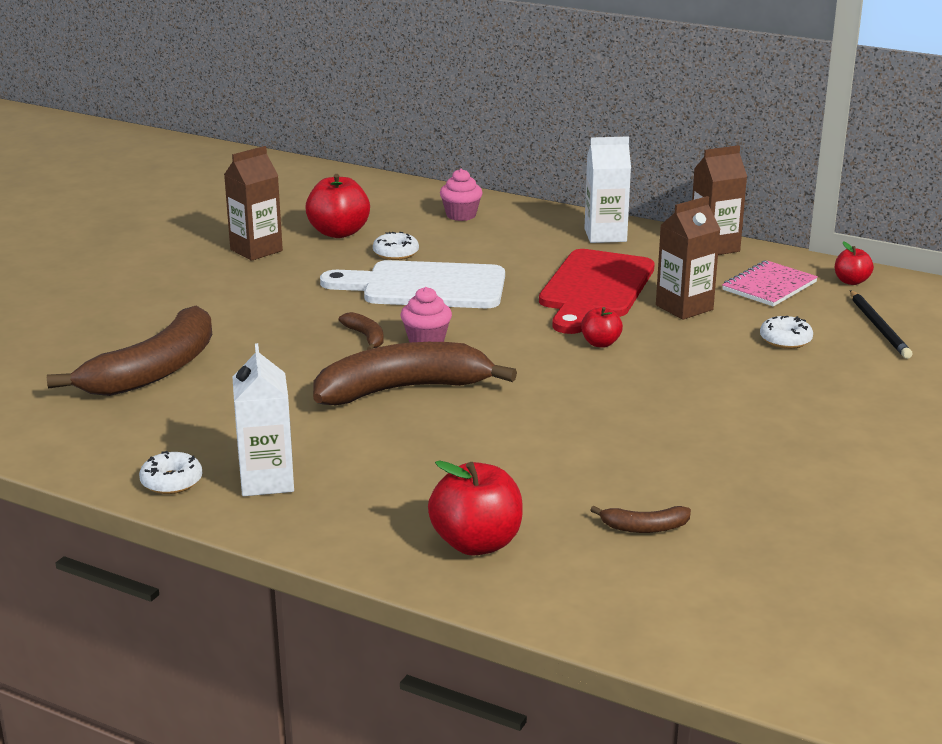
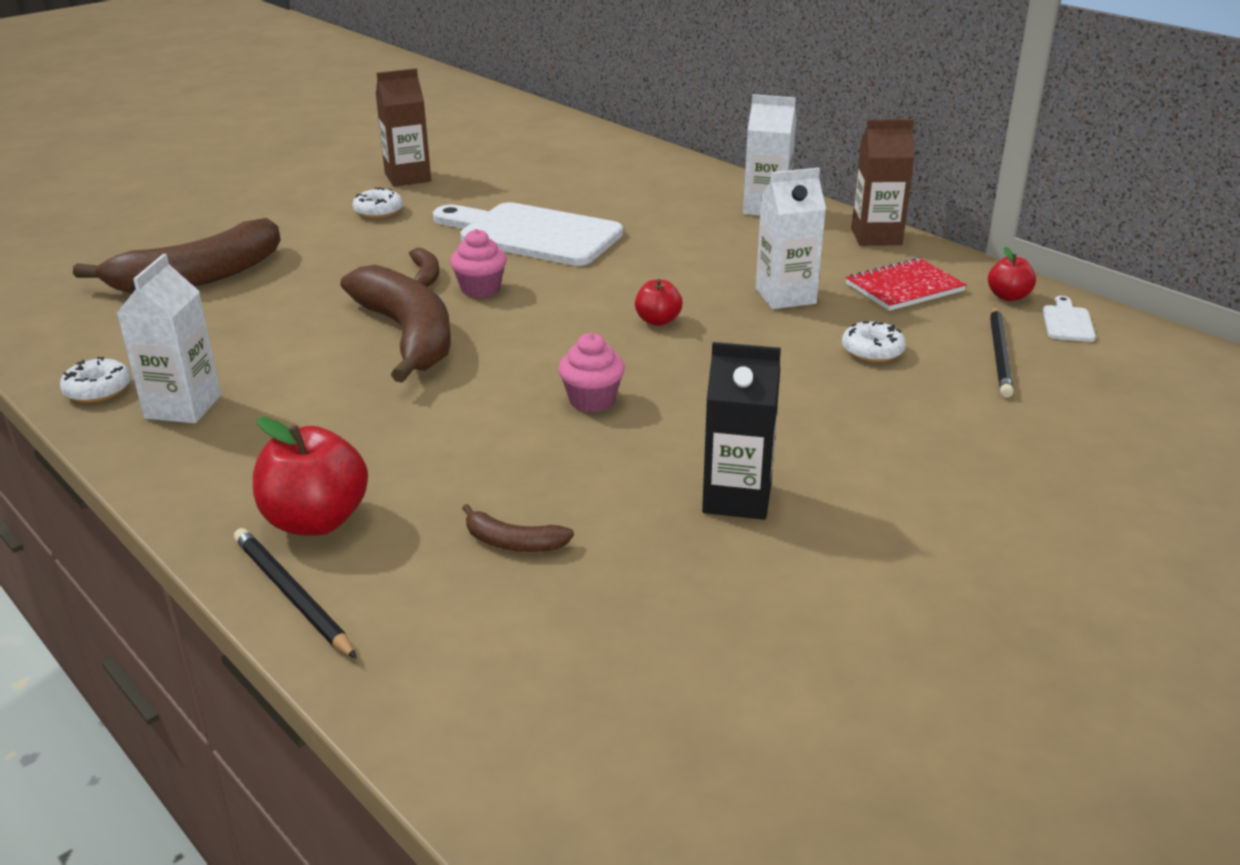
camera: 20 degrees right, 5 degrees up
red apple [305,174,370,238] -> none
brown banana [313,342,517,405] -> brown banana turned 60 degrees clockwise [341,265,451,383]
white donut [373,232,419,260] -> white donut moved to [352,187,403,218]
pink cupcake [440,169,482,221] -> pink cupcake moved to [558,333,625,412]
red cutting board [539,249,655,334] -> none
brown carton [656,196,721,320] -> white carton [756,168,826,309]
pink notebook [722,260,818,307] -> red notebook [845,258,967,311]
none -> black pencil [234,528,357,659]
none -> black carton [702,342,781,520]
none -> white cutting board [1043,296,1096,342]

